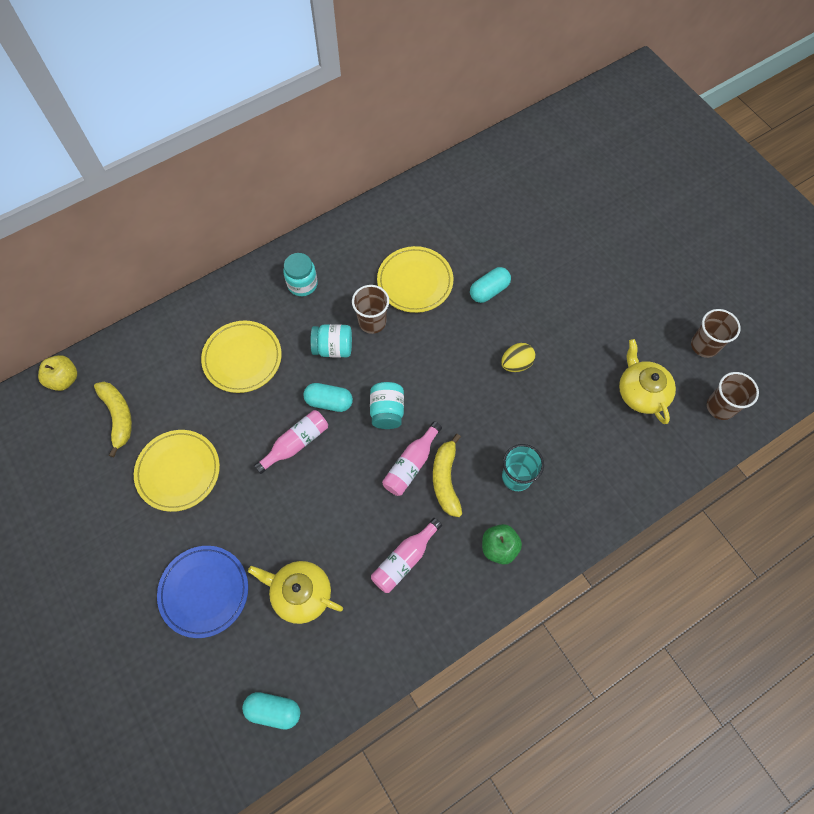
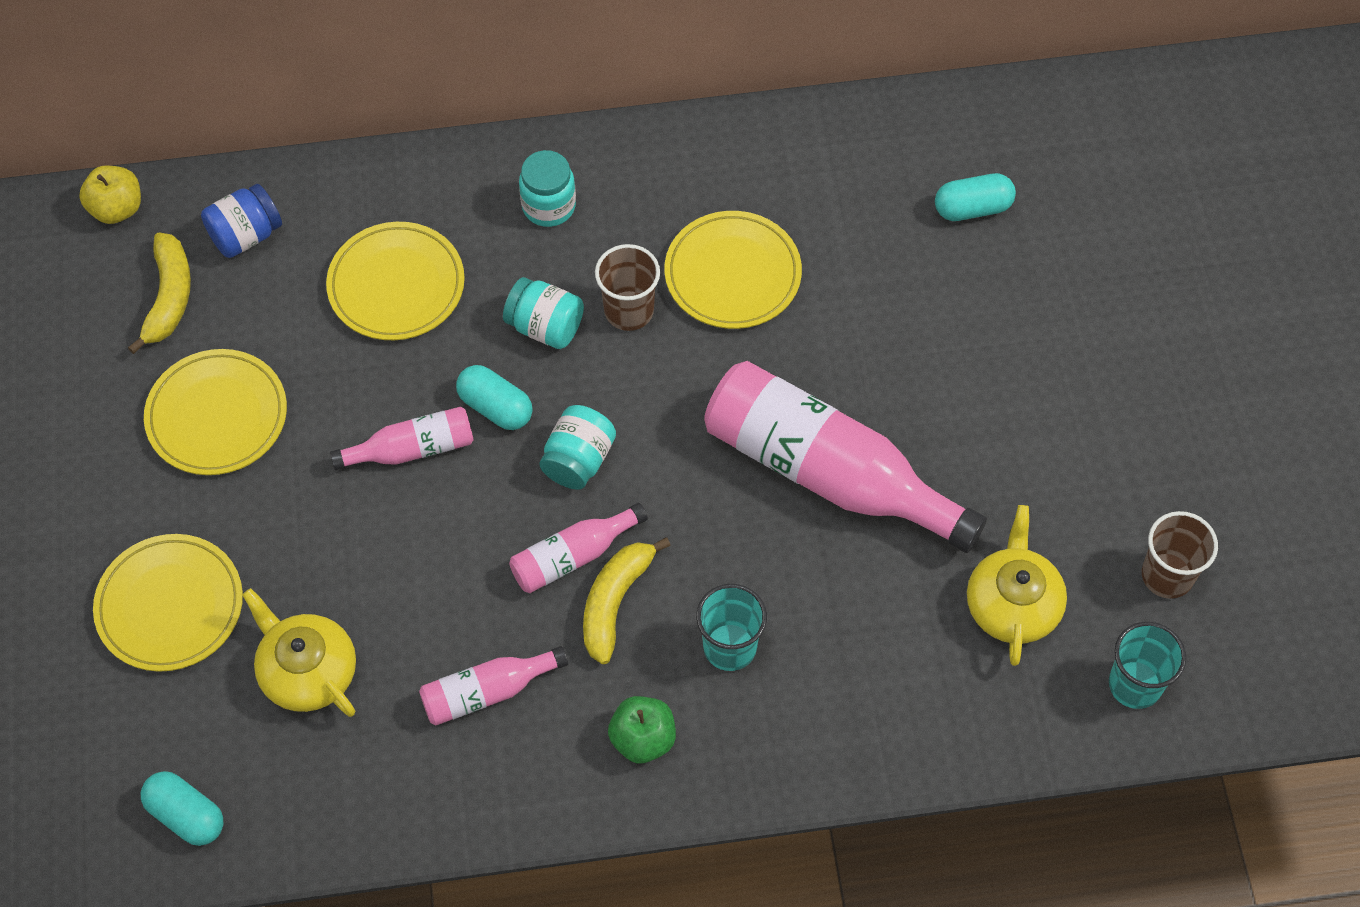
camera: 25 degrees right, 5 degrees down
blue plate [157,546,248,638] -> yellow plate [93,534,243,672]
turquoise capsule [470,267,511,303] -> turquoise capsule moved to [935,173,1016,221]
yellow egg [501,343,536,372] -> pink bottle [704,361,987,553]
brown cup [707,372,759,420] -> turquoise cup [1109,622,1186,709]
none -> blue jar [201,184,282,258]

